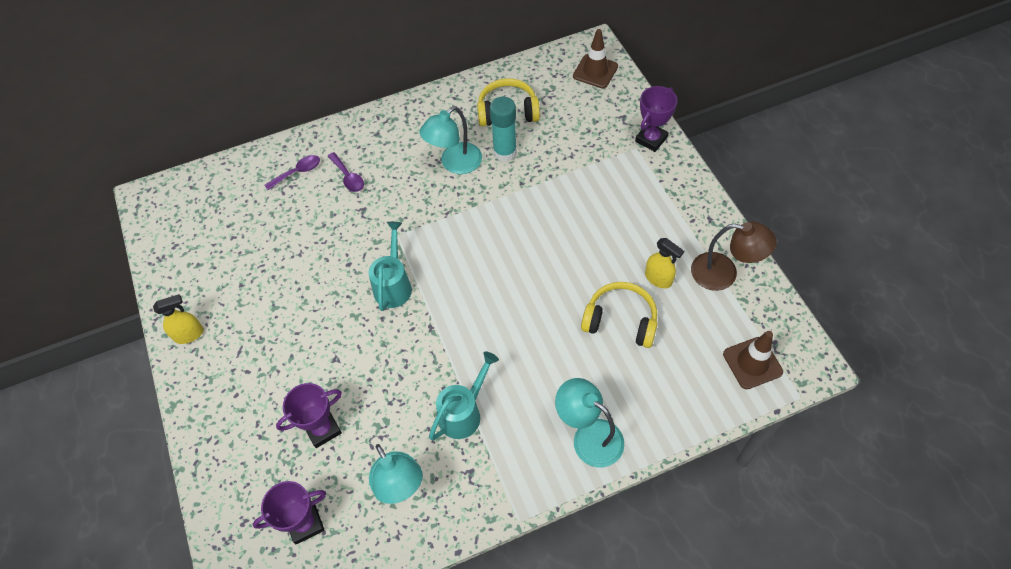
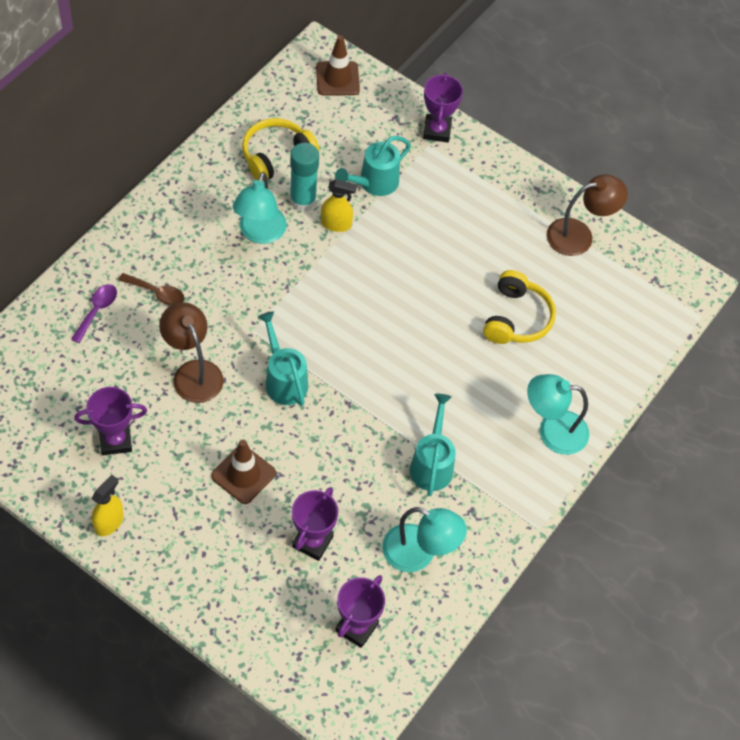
camera: 40 degrees left, 0 degrees up
purple spoon [328,152,364,192] -> brown spoon [118,273,184,306]
yellow headphones [581,282,658,348] -> yellow headphones turned 120 degrees clockwise [483,270,556,344]
yellow spray bottle [645,238,684,288] -> yellow spray bottle moved to [321,179,357,232]
brown traffic cone [723,331,783,389] -> brown traffic cone moved to [211,440,276,504]
none -> purple trophy [74,387,147,455]
none -> brown lamp [159,302,224,403]
none -> turquoise watering can [335,136,411,196]

